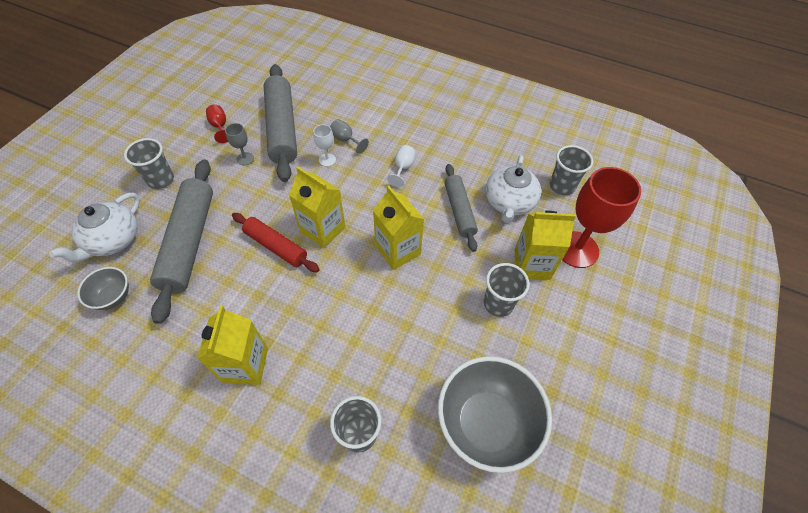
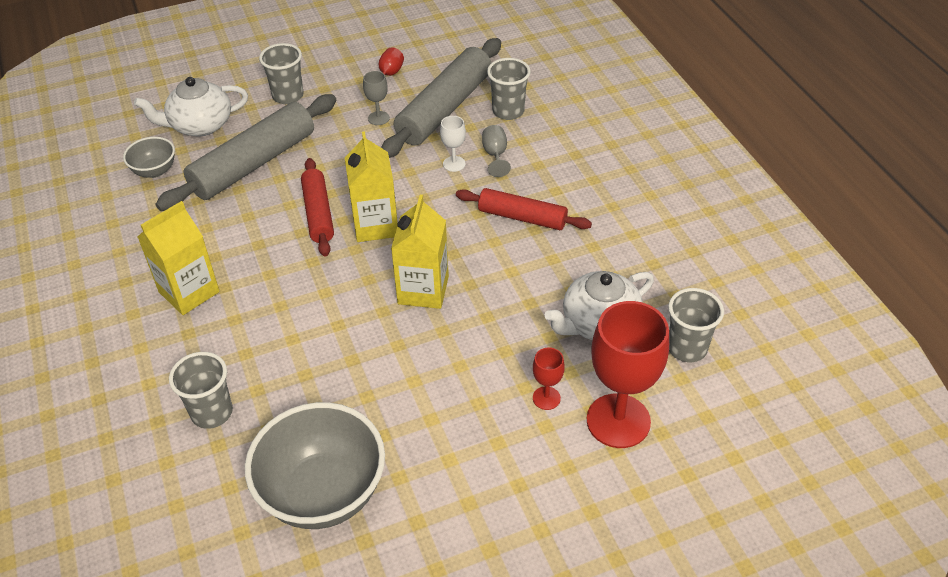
camera: 45 degrees right, 10 degrees down
white goblet [387,145,416,187] -> red rolling pin [456,188,592,230]
grey rolling pin [445,164,478,252] -> none
grey cup [484,263,530,317] -> grey cup moved to [487,58,531,120]
yellow carton [514,211,576,280] -> red goblet [533,347,565,410]

